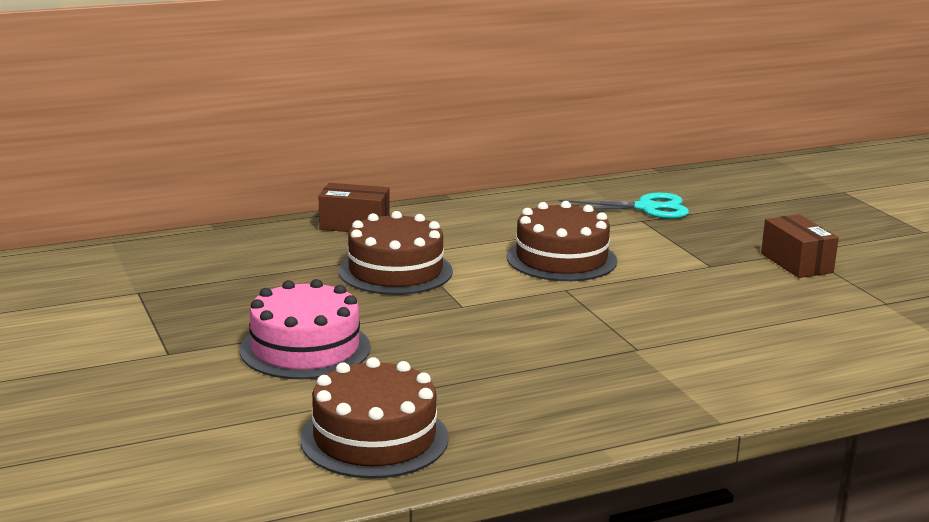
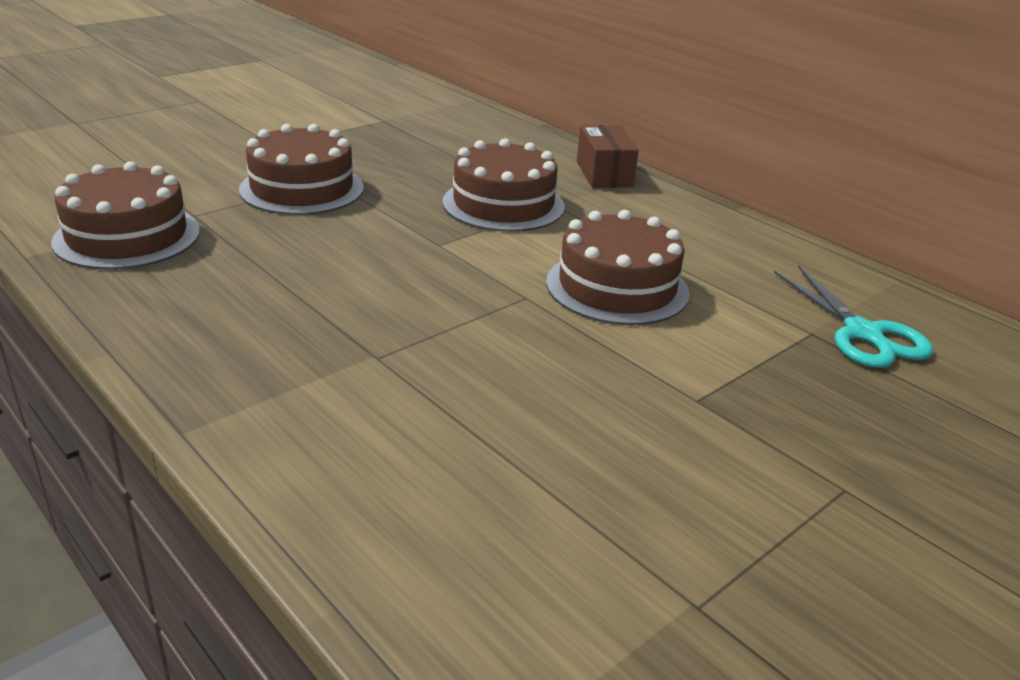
camera: 70 degrees right, 10 degrees up
pink cake [240,279,371,379] -> brown cake [239,124,364,215]
brown box [761,214,839,278] -> none

